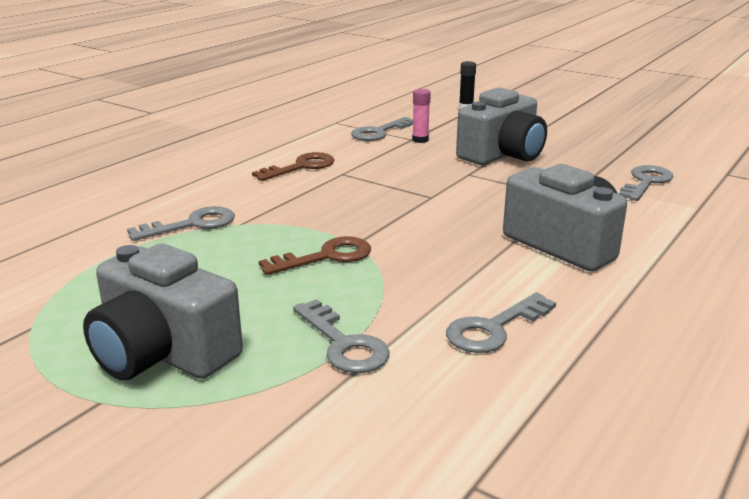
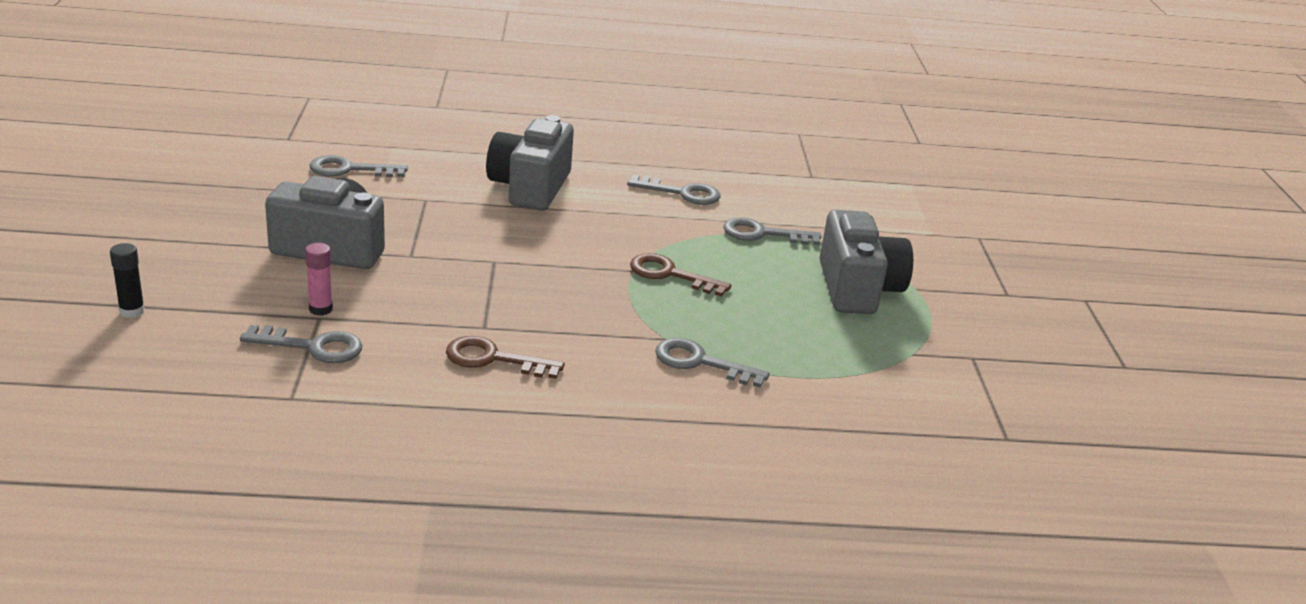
camera: 130 degrees left, 5 degrees up
grey key [293,299,390,373] -> grey key turned 105 degrees counterclockwise [723,217,821,245]

